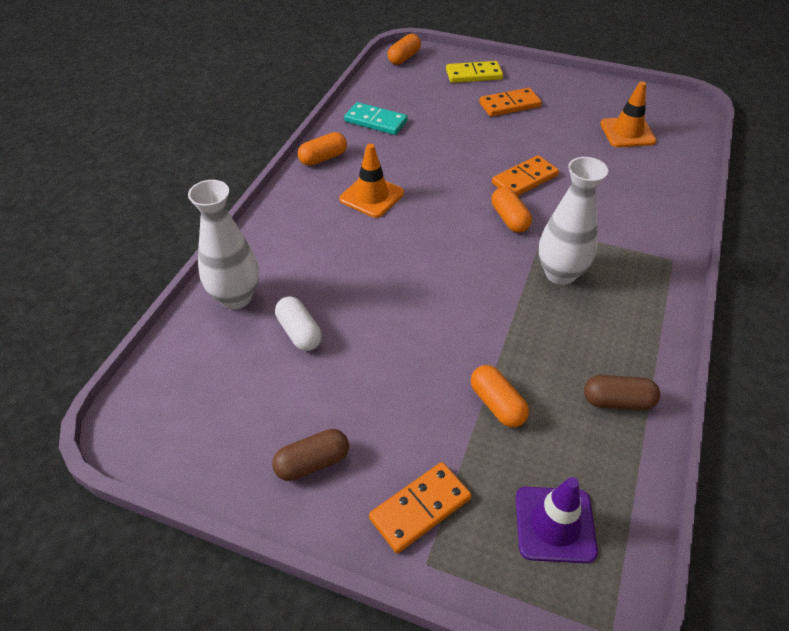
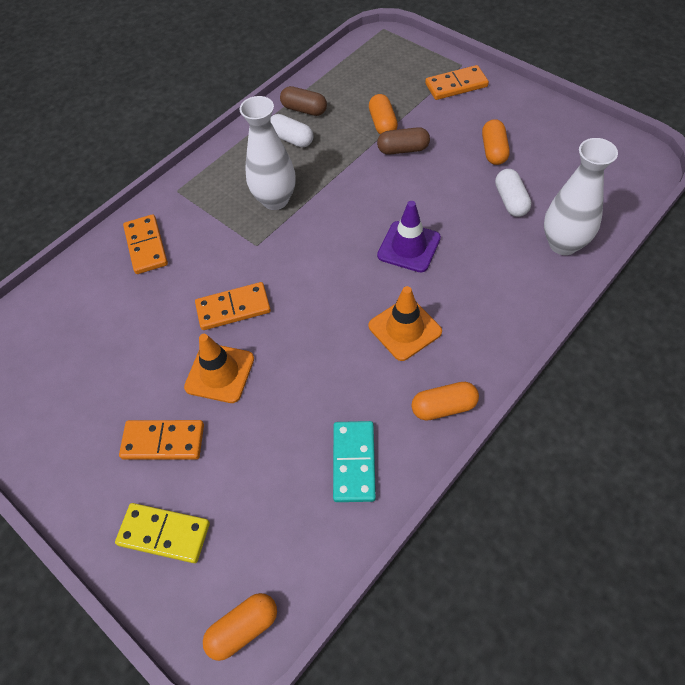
camera: 155 degrees left, 10 degrees up
brown capsule [272,429,349,481] -> brown capsule moved to [377,127,430,155]
turquoise domino [344,102,408,135] -> turquoise domino turned 45 degrees clockwise [333,421,376,502]
orange capsule [491,187,532,233] -> orange capsule moved to [482,119,510,165]
purple traffic cone [516,477,598,563] -> purple traffic cone moved to [377,201,441,272]
orange traffic cone [600,81,657,147] -> orange traffic cone moved to [184,334,254,403]
none -> orange domino [123,214,168,274]
none -> white capsule [270,114,313,147]

